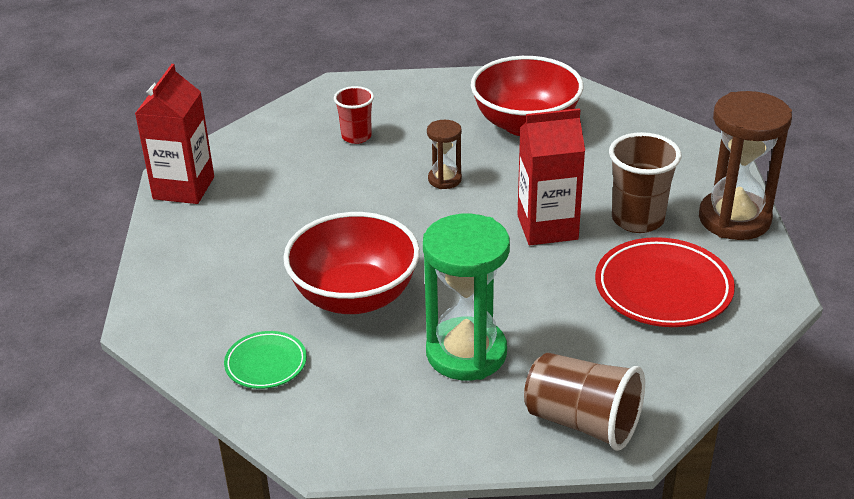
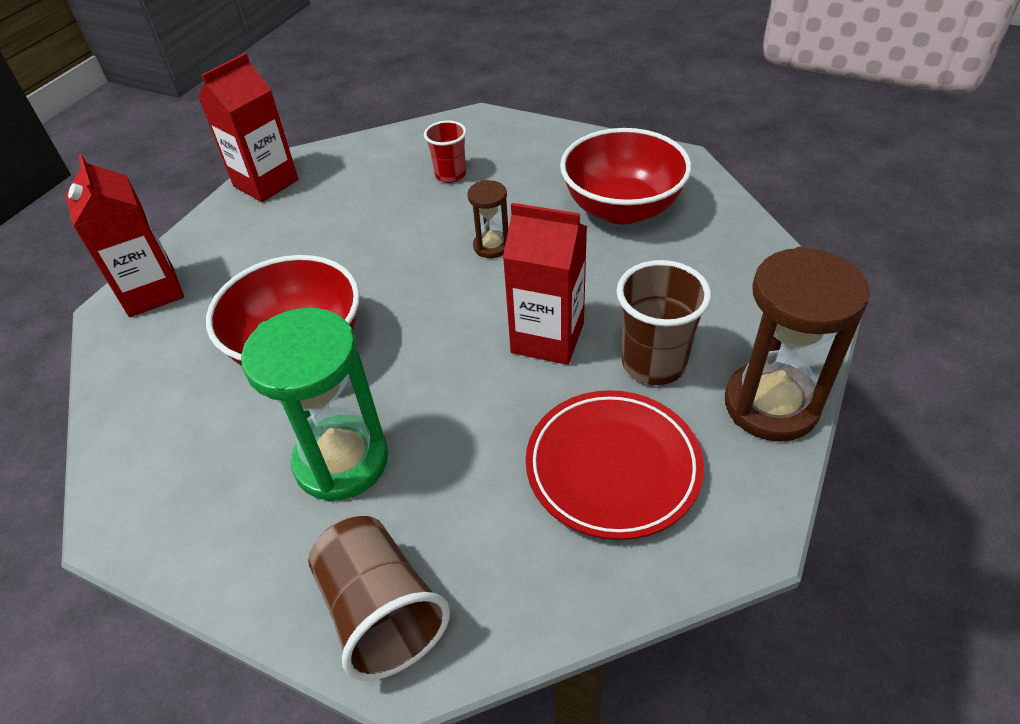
camera: 30 degrees right, 10 degrees up
green plate [224,331,307,389] -> none
none -> red carton [65,154,184,317]

